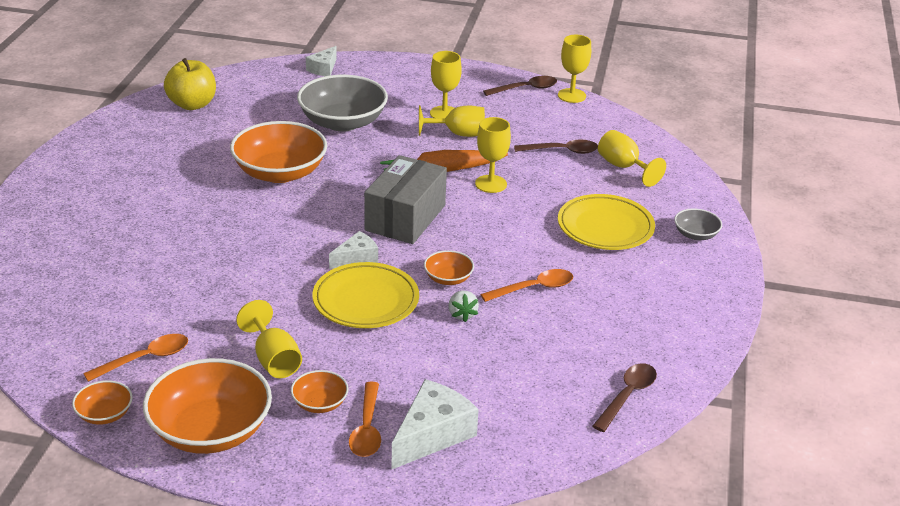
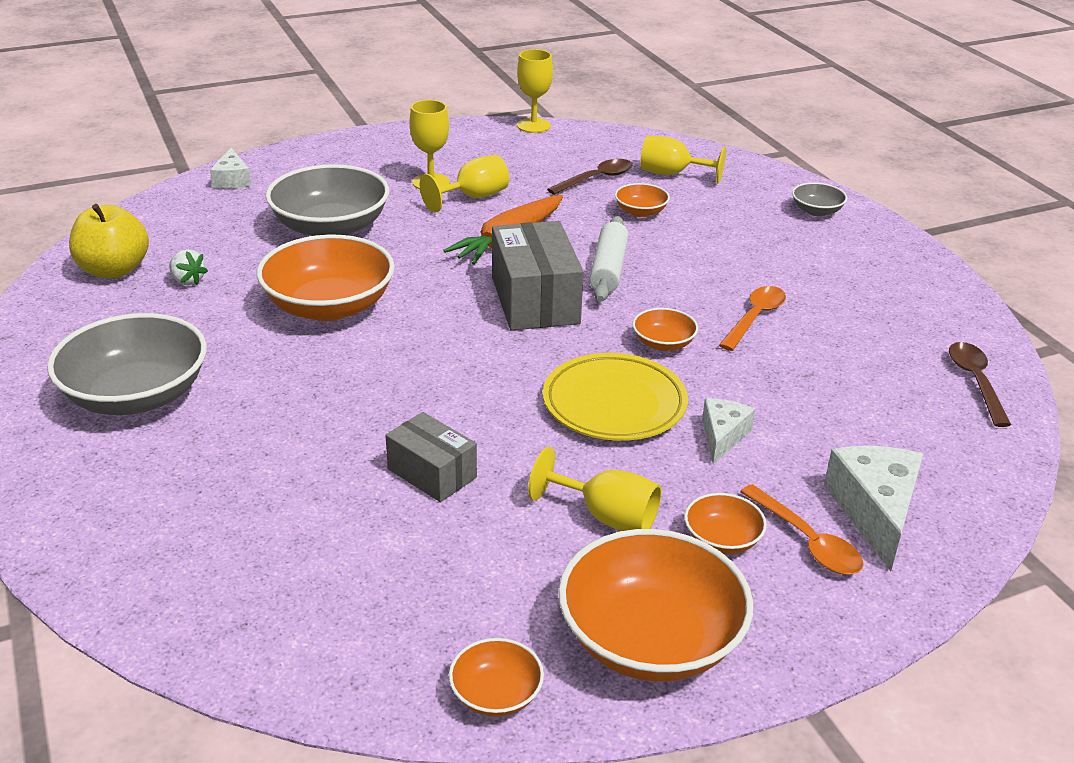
camera: 35 degrees left, 0 degrees up
orange spoon [83,334,188,382] -> none
white cheese [329,231,378,269] -> white cheese moved to [702,398,755,465]
white strawberry [448,291,479,322] -> white strawberry moved to [169,249,208,285]
yellow goblet [475,117,511,193] -> none
brown spoon [483,76,557,96] -> none
yellow plate [558,194,655,250] -> none
none -> grey bowl [47,313,207,415]
none -> grey box [385,412,477,502]
none -> white rolling pin [589,216,629,302]
none -> orange bowl [615,183,670,217]

